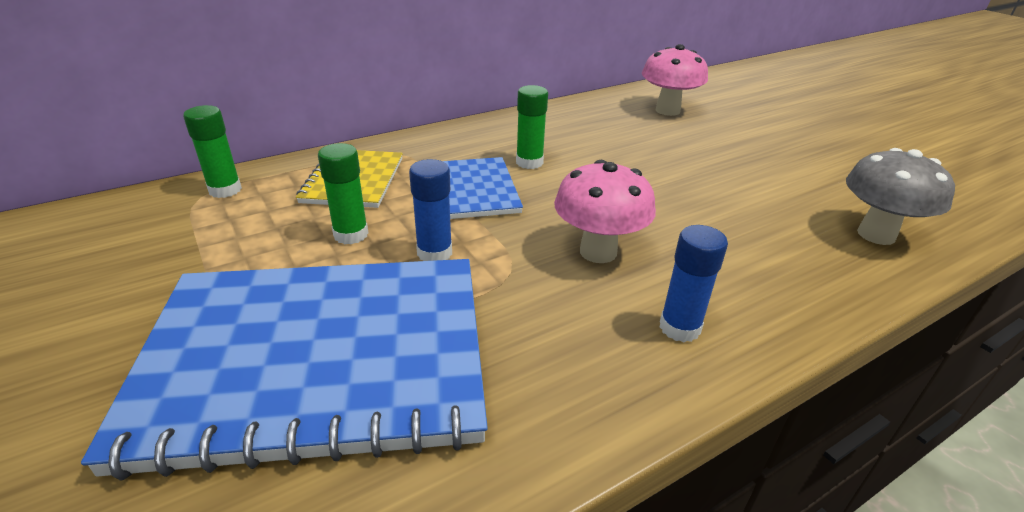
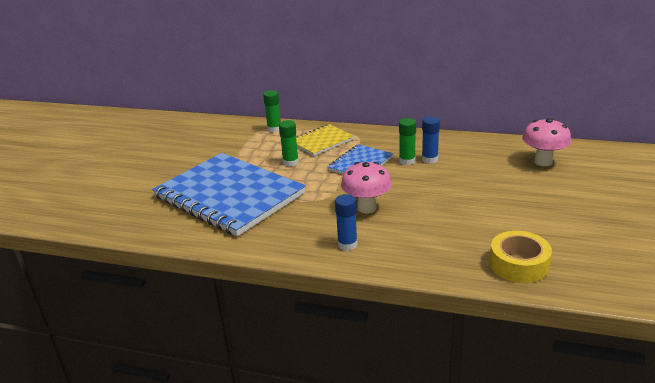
camera: 50 degrees right, 5 degrees down
blue glue stick [409,159,452,261] -> blue glue stick moved to [422,116,440,163]
grey mushroom [846,148,955,245] -> yellow tape [489,231,552,283]

